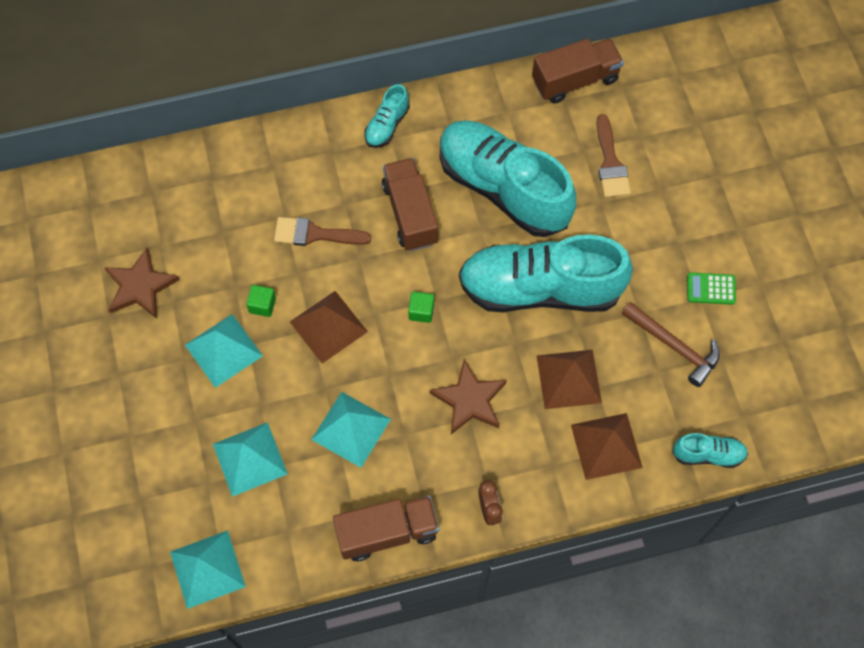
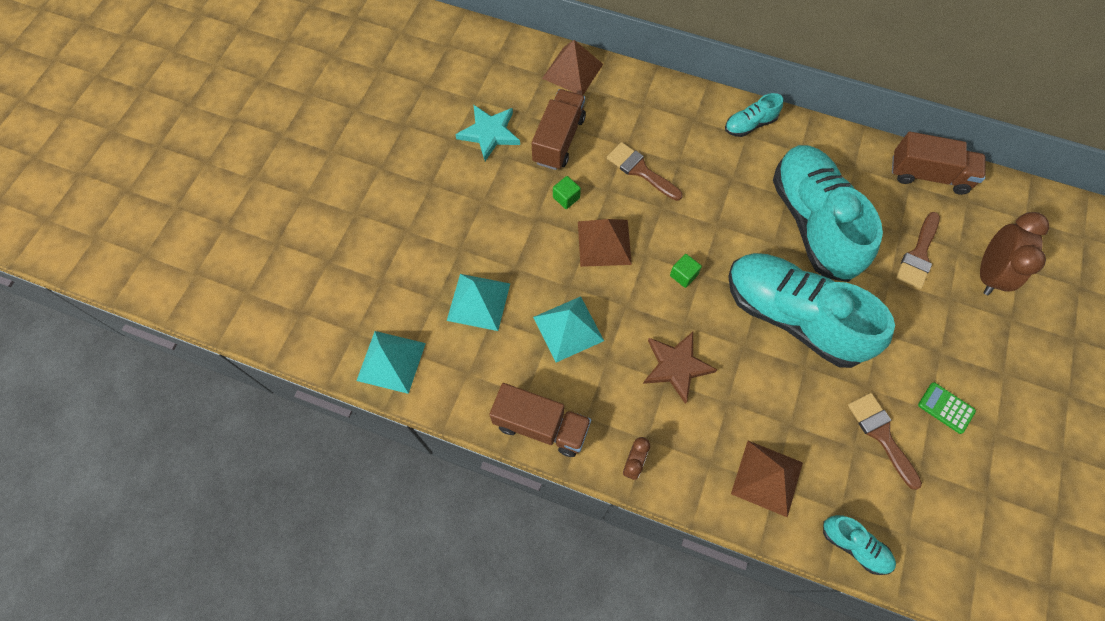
camera: 35 degrees right, 0 degrees up
brown star [104,248,180,319] -> turquoise star [455,105,520,161]
turquoise pyramid [185,314,263,388] -> none
brown truck [382,158,438,251] -> brown truck moved to [532,89,586,170]
brown pyramid [537,350,602,409] -> brown pyramid moved to [542,40,603,95]
brown hammer [622,302,720,387] -> brown brush [848,393,922,490]
none -> brown clock [980,212,1049,295]

